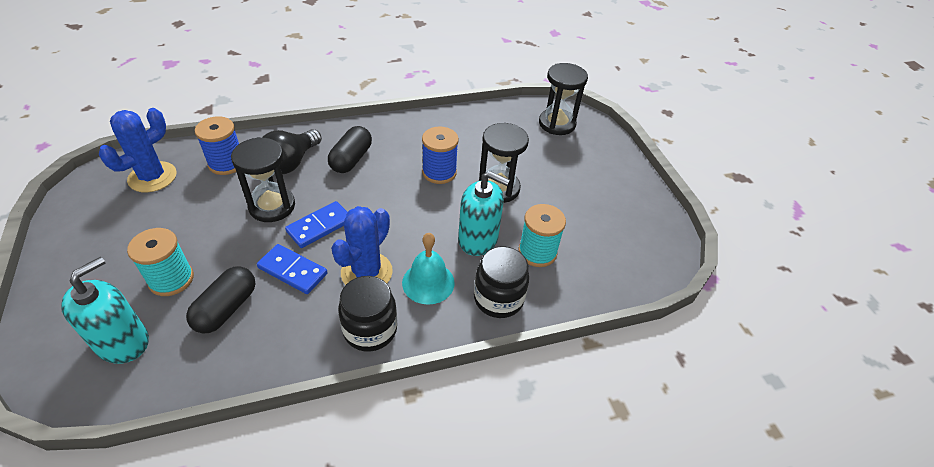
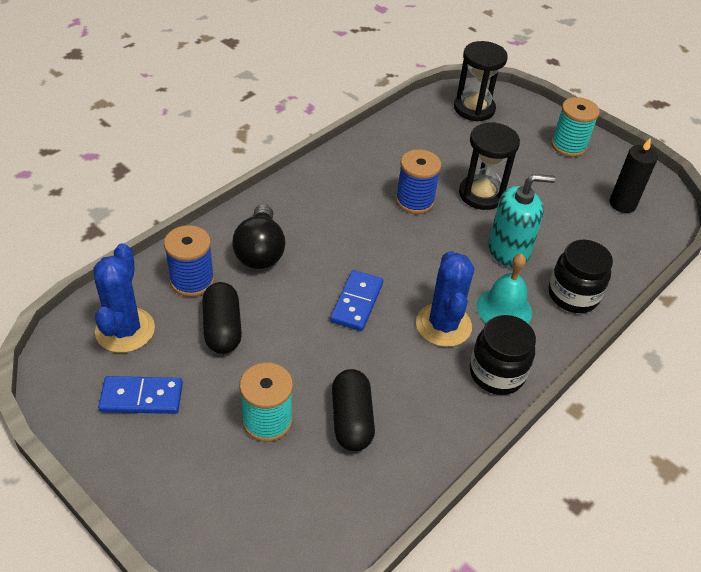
camera: 30 degrees left, 0 degrees up
turquoise soap dispenser [61,257,149,364] -> none
black hourglass [231,137,295,222] -> none
blue domino [257,244,327,294] -> blue domino moved to [98,376,183,414]
black capsule [328,126,372,173] -> black capsule moved to [202,282,242,354]
turquoise spool [519,204,566,267] -> turquoise spool moved to [551,97,600,157]
none -> black candle [610,137,658,213]

